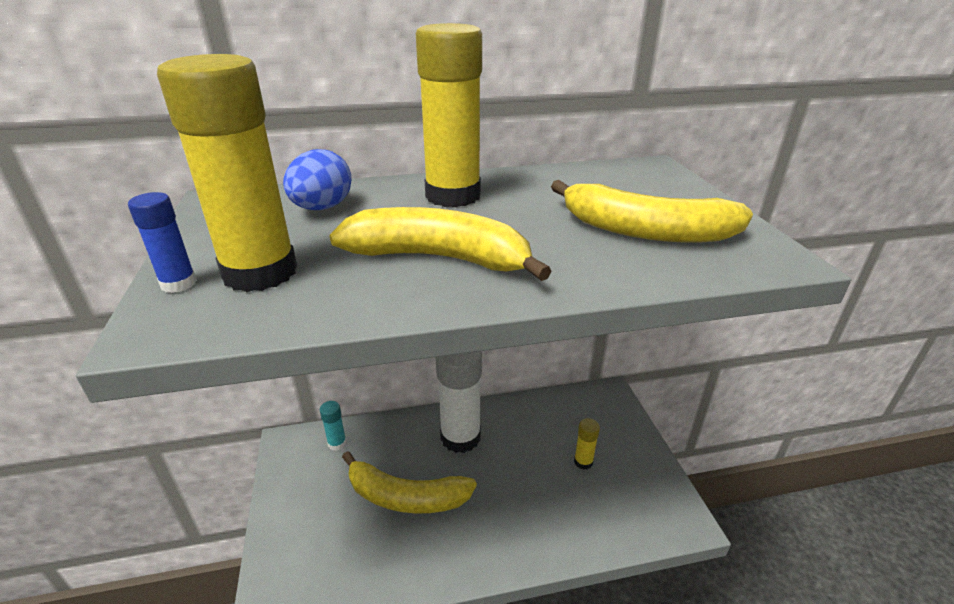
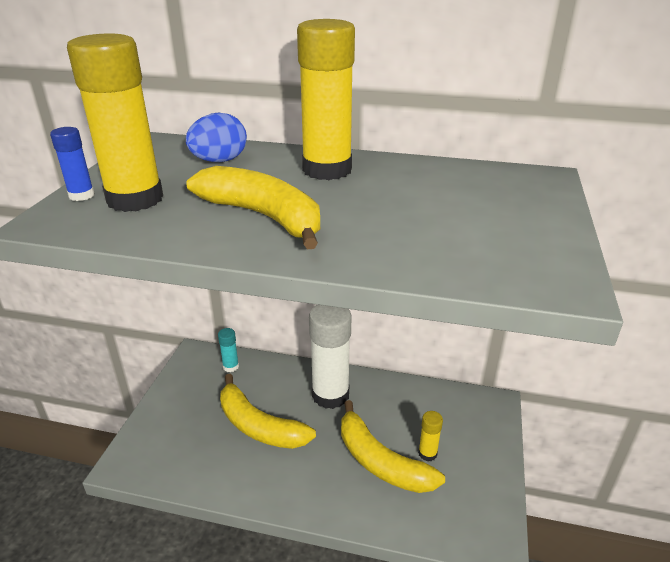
camera: 25 degrees right, 0 degrees up
yellow banana [551,180,753,243] -> yellow banana moved to [341,400,445,493]

